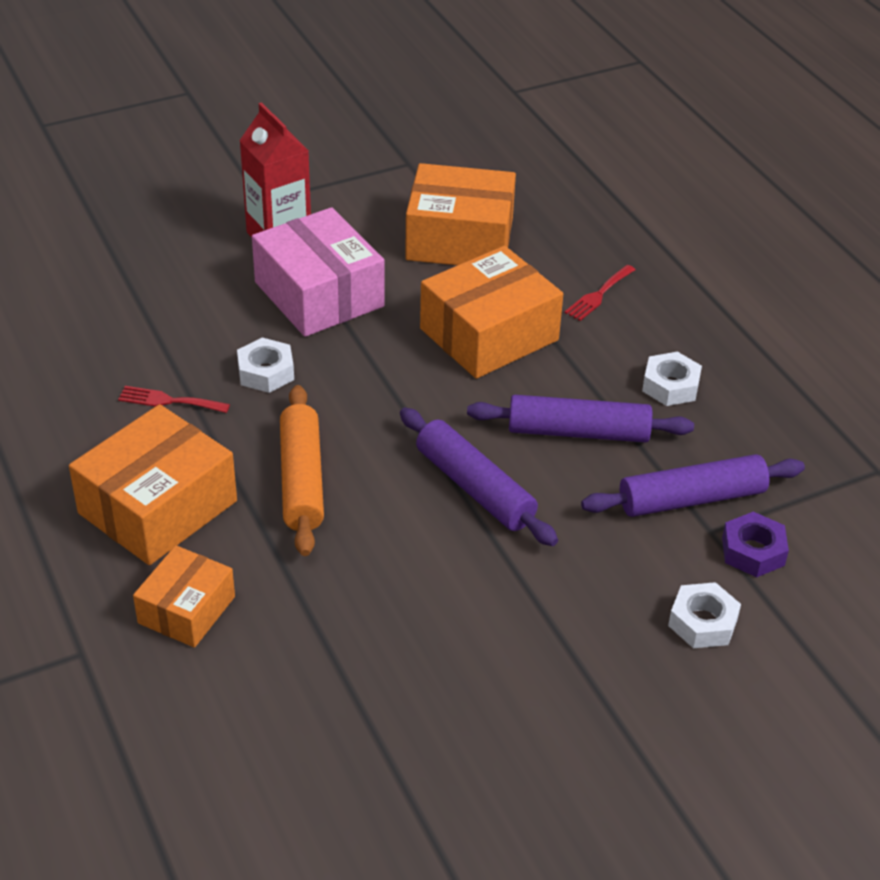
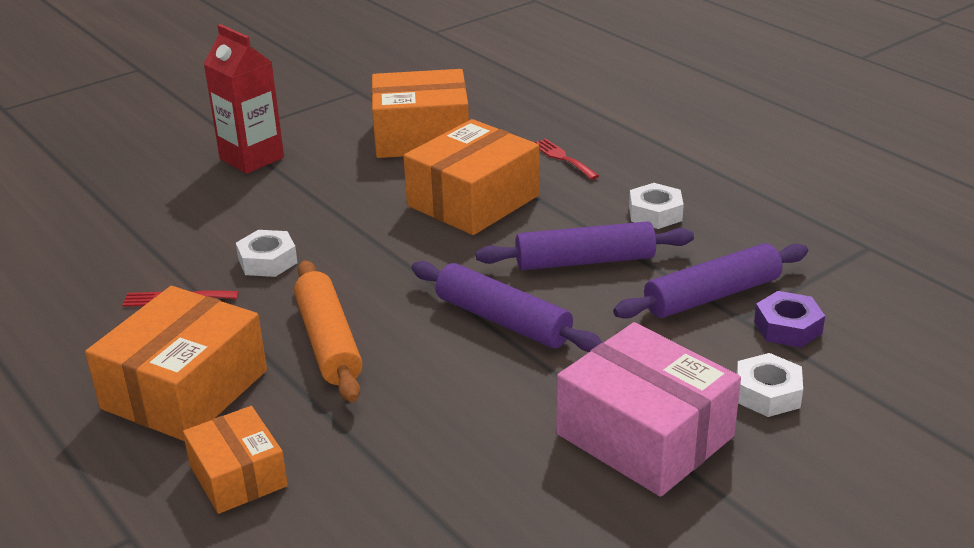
camera: 10 degrees left, 10 degrees down
orange box [133,545,235,648] -> orange box turned 45 degrees counterclockwise [183,406,288,514]
pink box [252,207,385,337] -> pink box moved to [556,322,741,497]
red fork [564,265,635,321] -> red fork turned 120 degrees clockwise [535,139,599,180]

